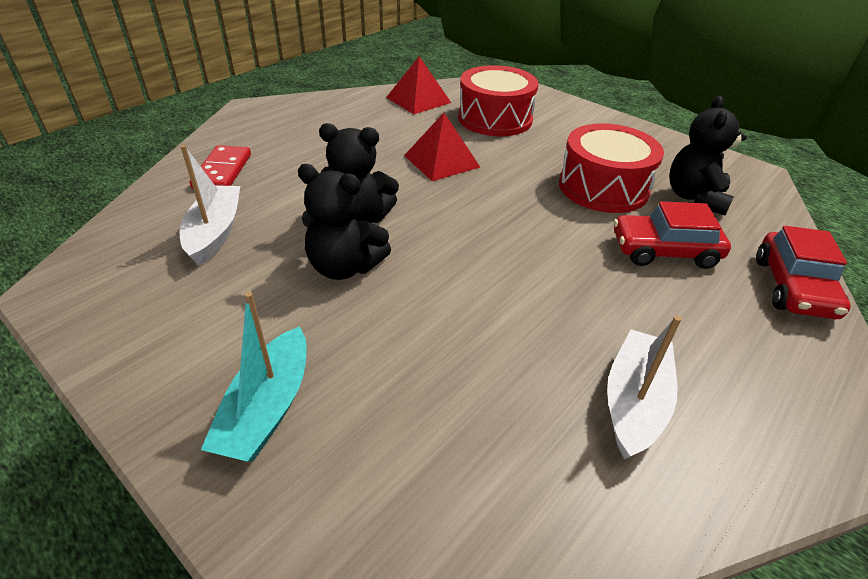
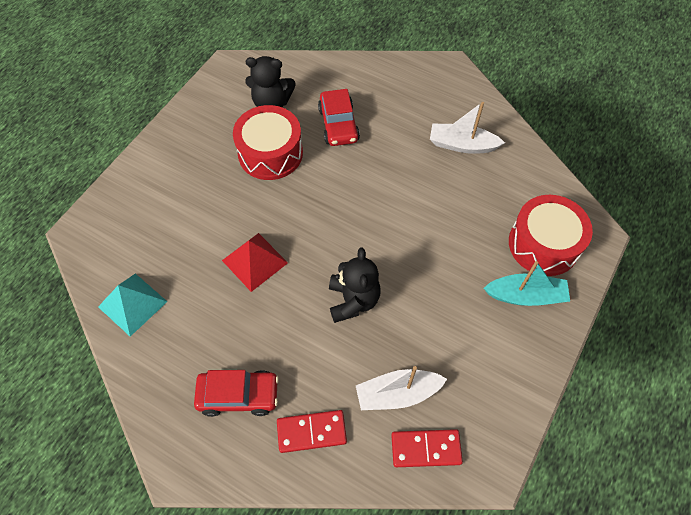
camera: 100 degrees left, 20 degrees up
black teddy bear [298,164,391,280] -> none
red pyramid [386,56,451,114] -> turquoise pyramid [98,274,168,337]
red drum [458,65,539,136] -> red drum moved to [509,195,593,276]
red car [756,226,851,319] -> red car moved to [194,370,279,417]
none -> red domino [391,429,463,467]

